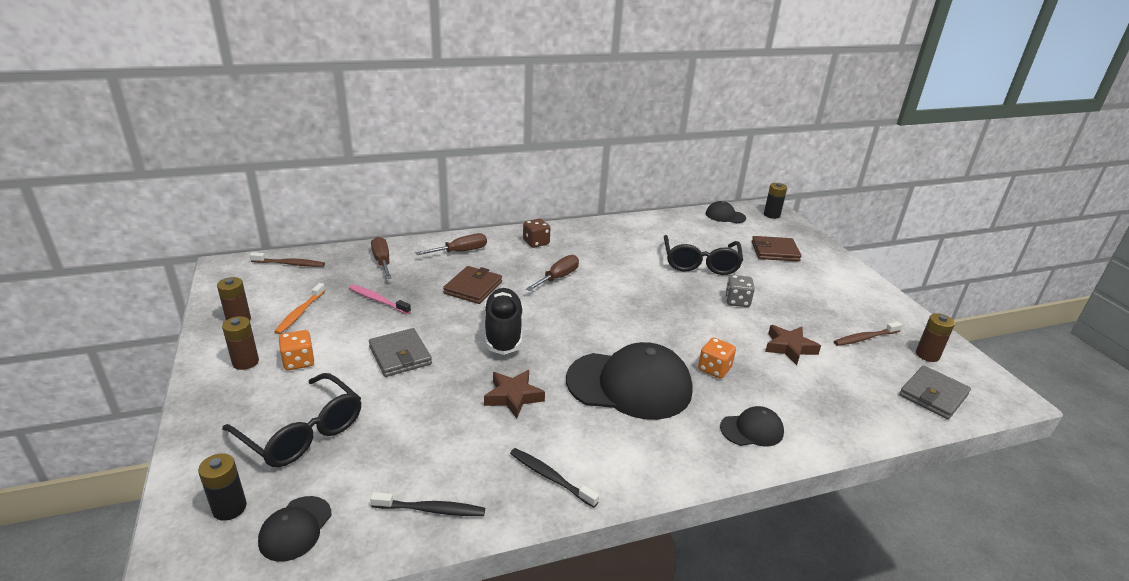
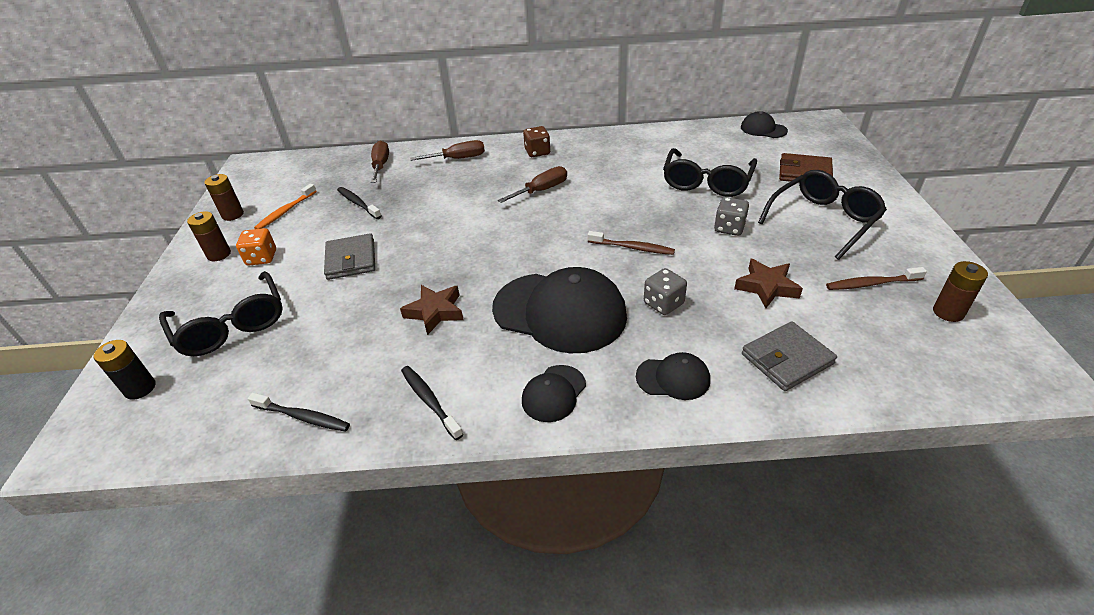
camera: 20 degrees right, 10 degrees up
brown toothbrush [250,252,325,267] -> brown toothbrush moved to [587,231,675,255]
black cap [258,496,331,562] -> black cap moved to [522,365,586,422]
pink toothbrush [349,285,411,314] -> black toothbrush [337,187,382,219]
brown wallet [443,266,502,304] -> none
black shoe [484,288,523,355] -> none
orange dice [698,337,736,379] -> grey dice [644,268,687,315]
black battery [764,183,787,219] -> none
grey wallet [899,365,971,419] -> grey wallet moved to [742,321,837,391]
none -> black glasses [758,170,887,260]

